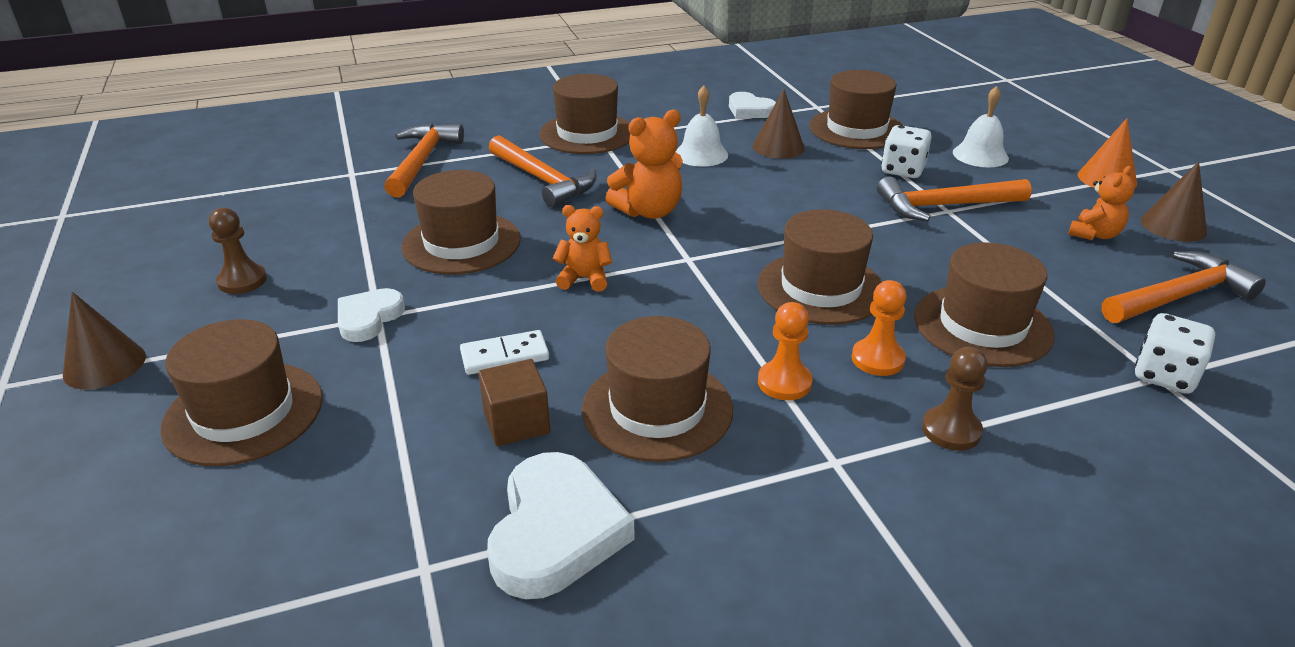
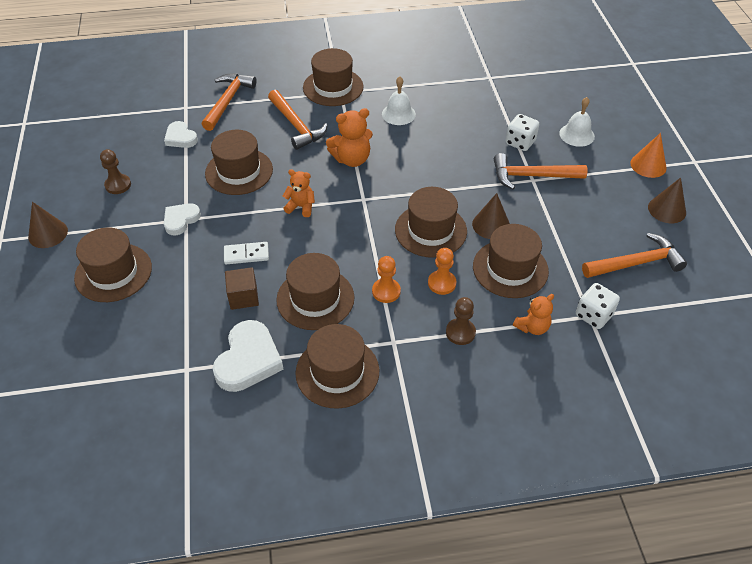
camera: 10 degrees right, 15 degrees up
white heart [729,92,776,118] -> white heart moved to [164,121,198,148]
brown cone [753,89,805,159] -> brown cone moved to [472,193,510,239]
brown hat [809,70,903,149] -> brown hat moved to [295,324,379,409]
orange teddy bear [1068,166,1135,240] -> orange teddy bear moved to [513,294,554,335]

